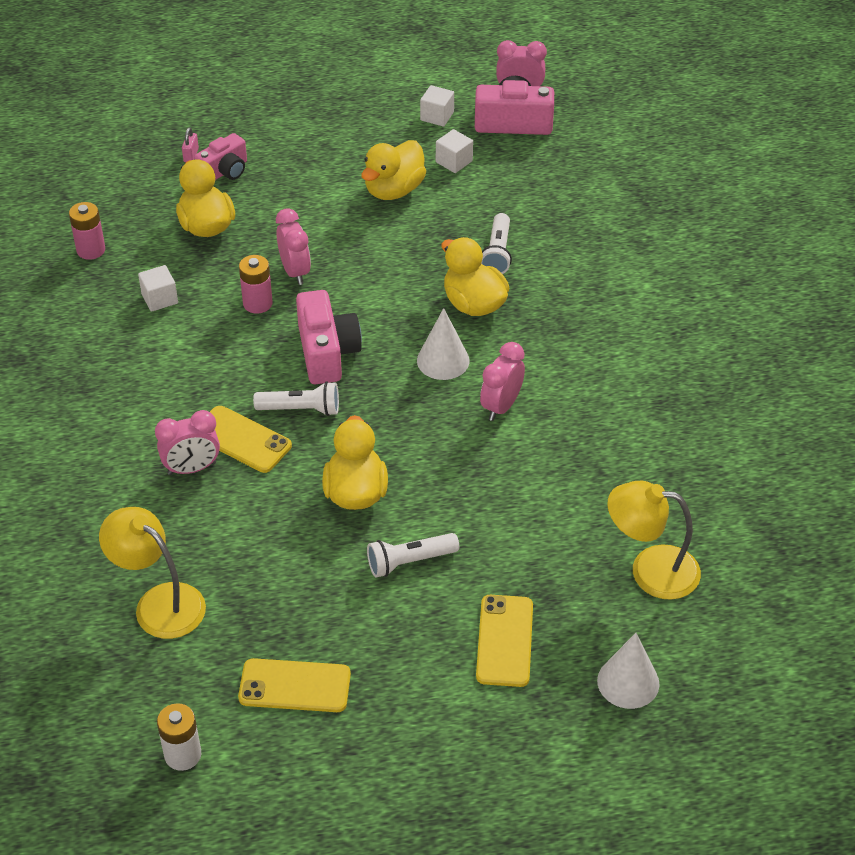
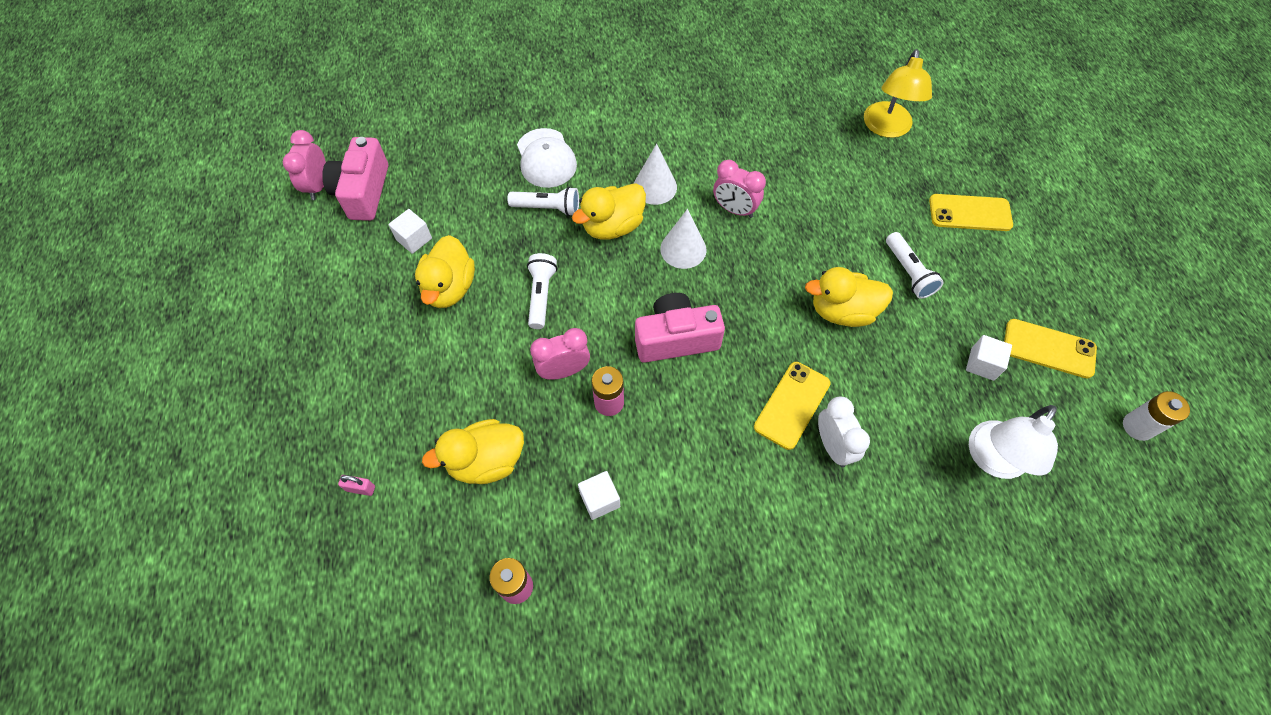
camera: 90 degrees left, 15 degrees up
yellow lamp [99,507,206,639] -> white lamp [969,405,1058,479]
pink clock [155,410,220,475] -> white clock [818,397,870,467]
pink camera [194,133,247,180] -> none
yellow phone [238,658,351,712] -> yellow phone turned 75 degrees counterclockwise [1004,319,1097,379]
white flashlight [253,381,339,416] -> white flashlight moved to [527,253,557,329]
yellow duck [361,140,426,200] -> yellow duck turned 60 degrees clockwise [415,235,475,308]
white cube [420,85,454,127] -> white cube moved to [966,335,1012,381]
white cone [597,633,659,709] -> white cone moved to [634,144,677,205]
none -> white cap [517,128,577,188]

